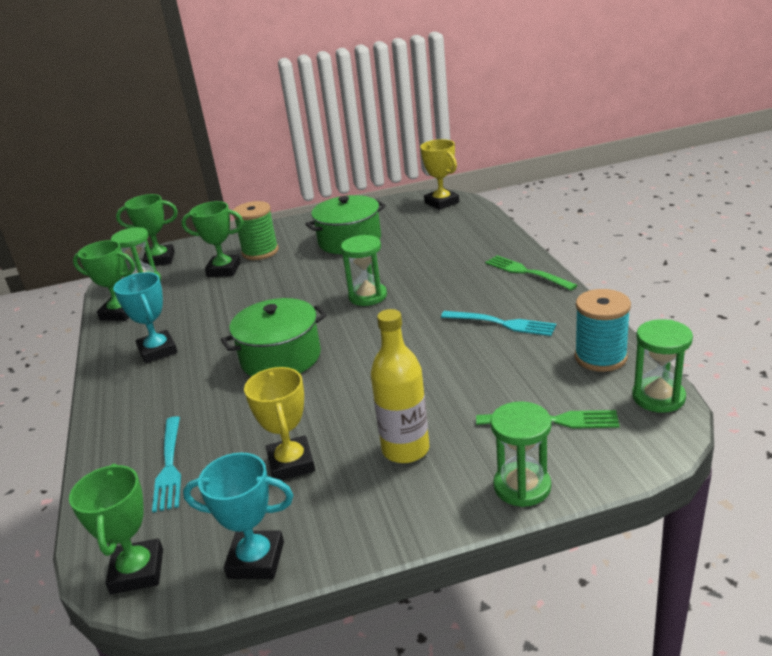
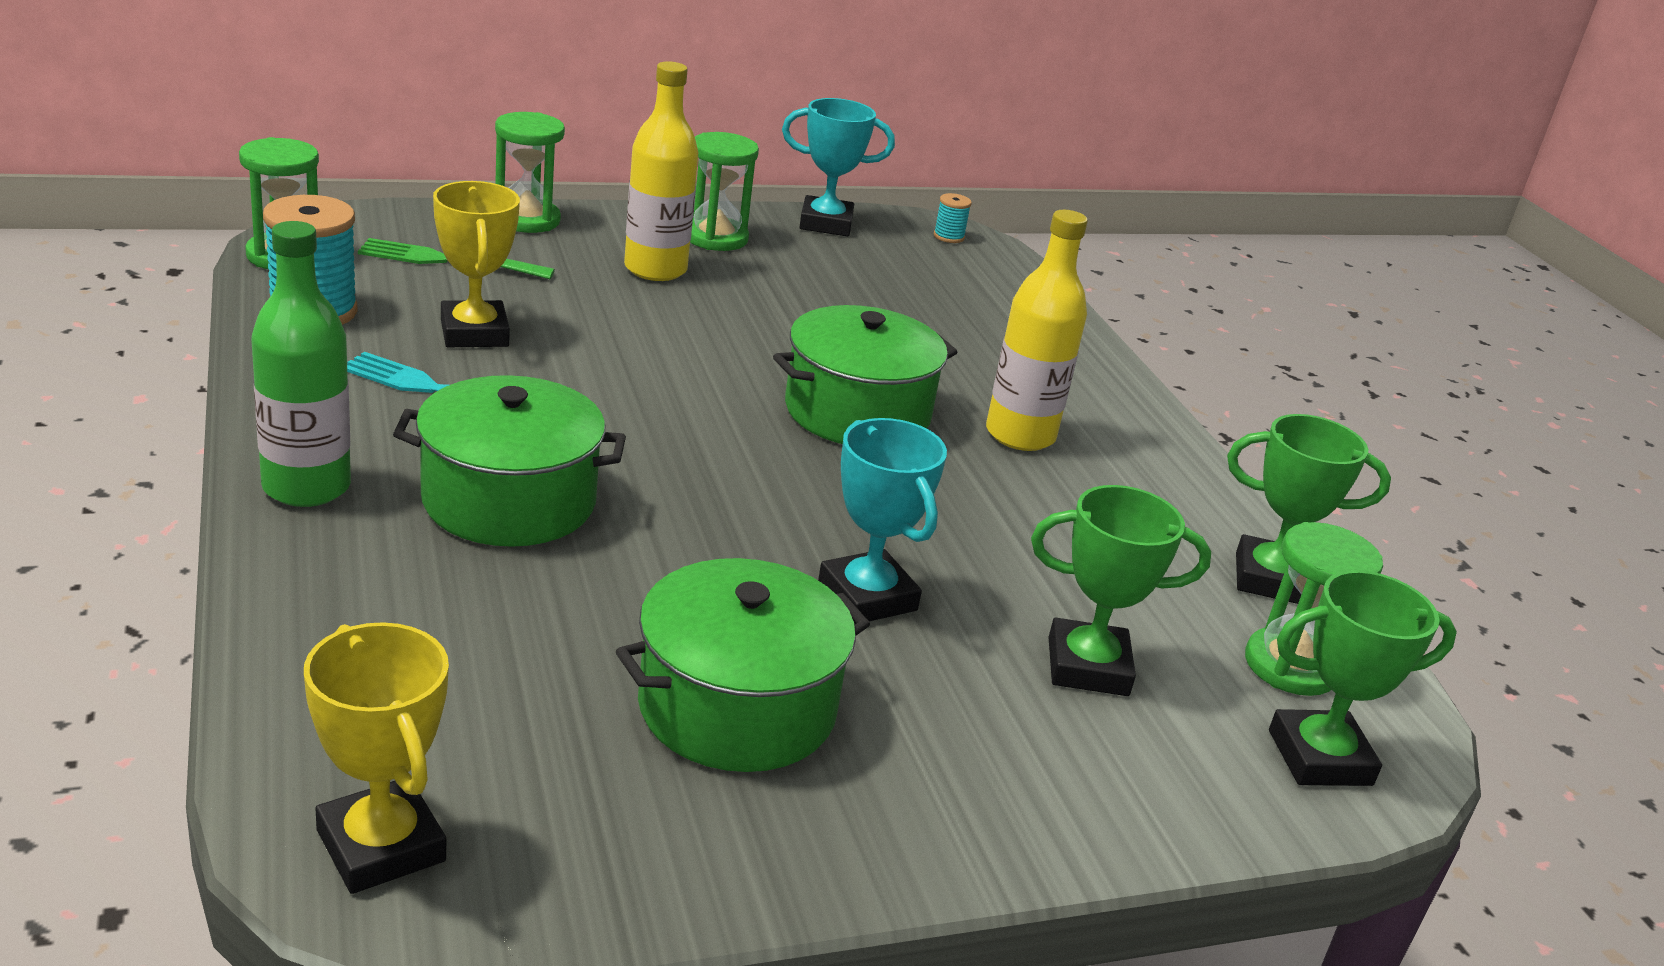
camera: 170 degrees right, 0 degrees up
green trophy [69,463,163,594] -> turquoise spool [934,193,972,243]
turquoise trophy [113,272,178,364] -> turquoise trophy moved to [818,418,947,625]
turquoise fork [152,416,181,513] -> none
green spool [233,201,279,260] -> none
yellow trophy [244,367,315,480] -> yellow trophy moved to [433,181,520,347]
green hourglass [341,235,387,306] -> green hourglass moved to [690,132,759,251]
green fork [485,255,577,290] -> green bottle [251,221,351,507]
none -> green pot [393,375,626,547]
none -> yellow bottle [986,210,1088,451]

